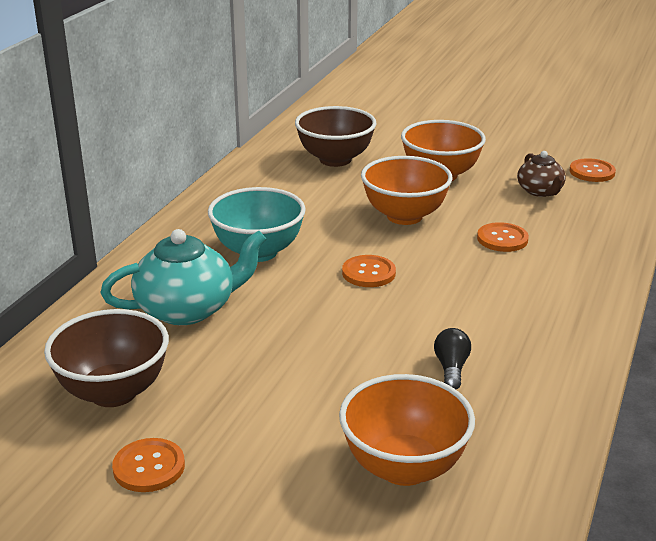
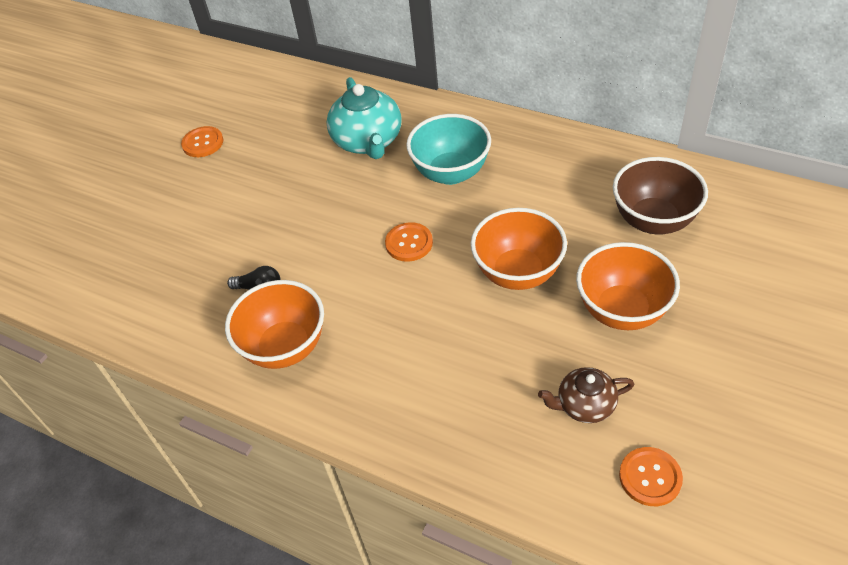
camera: 100 degrees right, 20 degrees up
brown bowl [44,309,169,407] -> none
orange bowl [339,374,475,486] -> orange bowl moved to [225,280,324,369]
orange button [477,222,529,252] -> none

